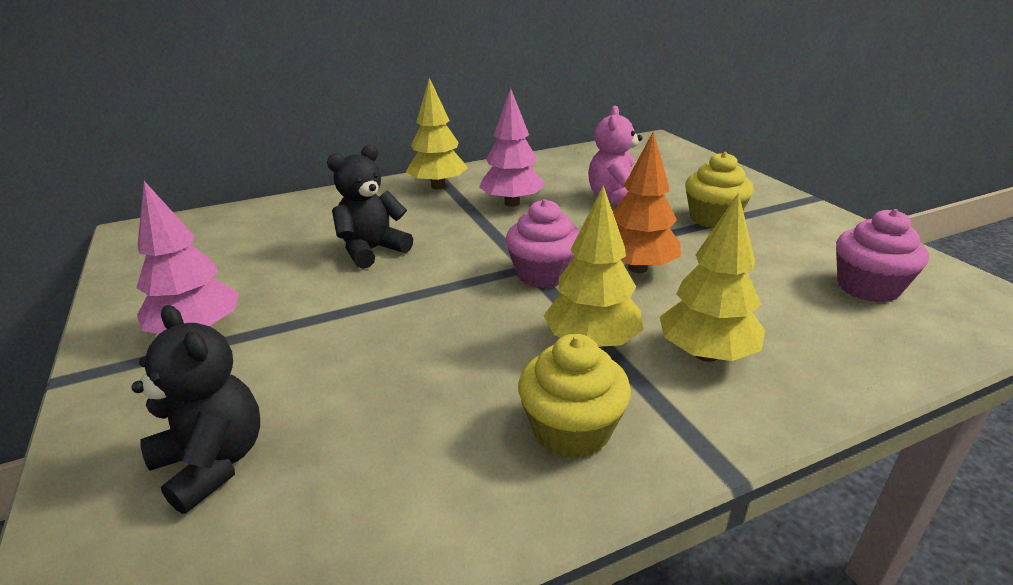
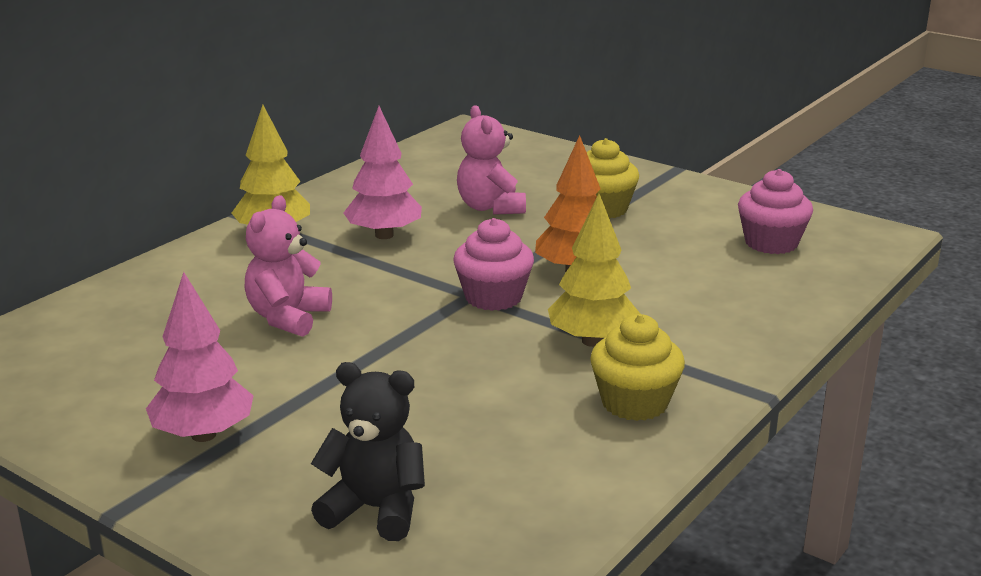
camera: 30 degrees left, 5 degrees down
black teddy bear [327,145,413,269] -> pink teddy bear [244,195,332,337]
yellow tree [660,193,765,362] -> none

